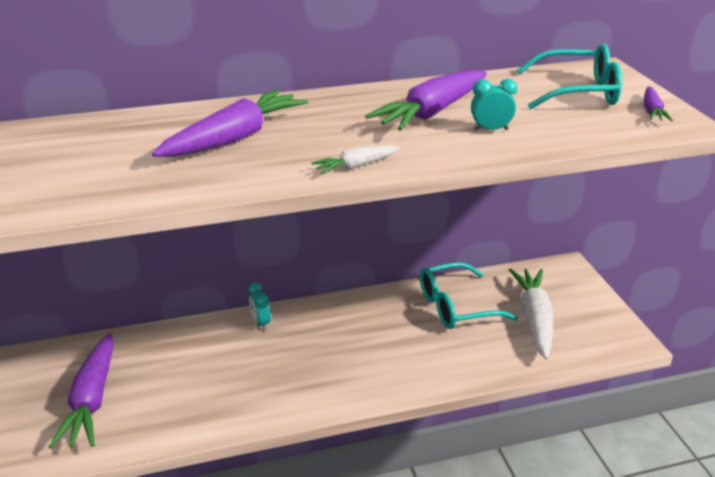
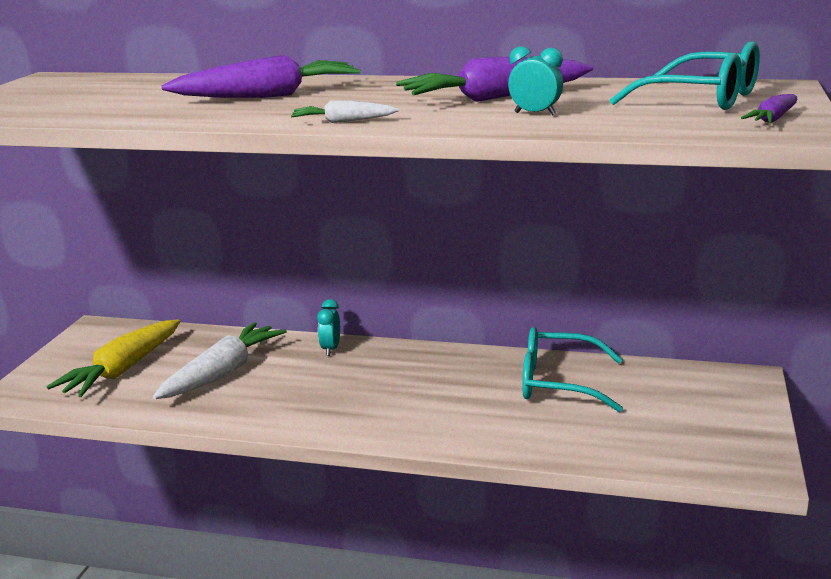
camera: 30 degrees right, 10 degrees down
purple carrot [49,333,114,448] -> yellow carrot [46,320,180,397]
white carrot [509,268,553,359] -> white carrot moved to [153,322,287,399]

